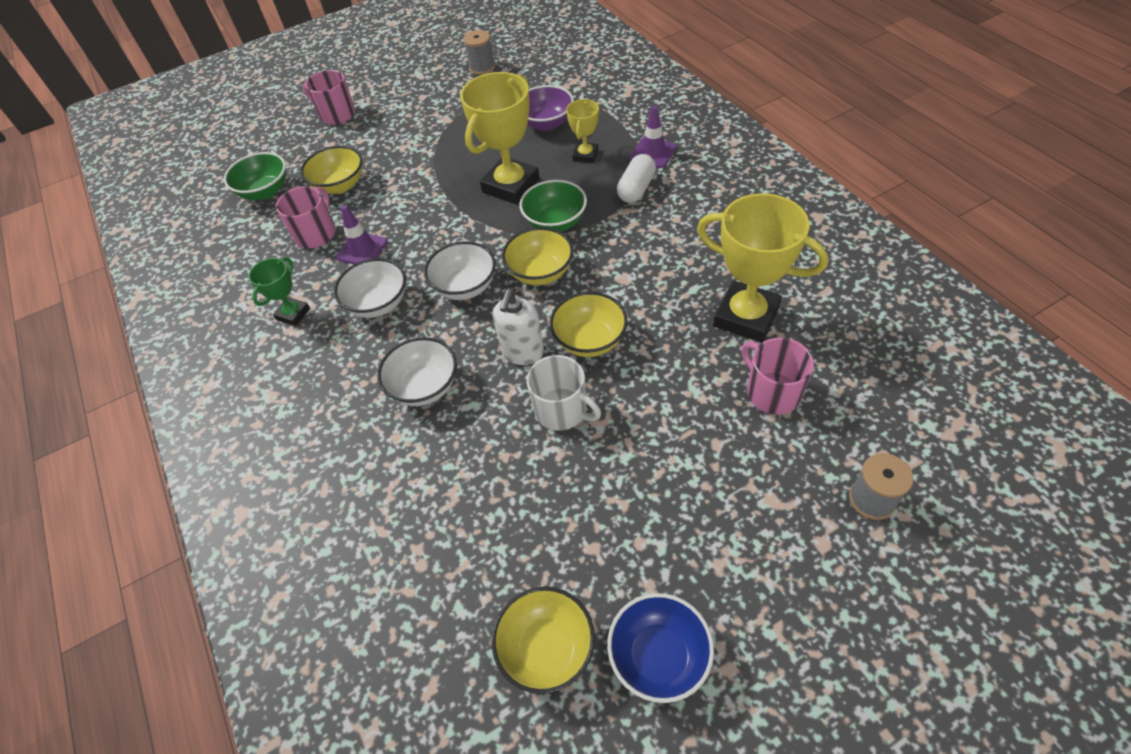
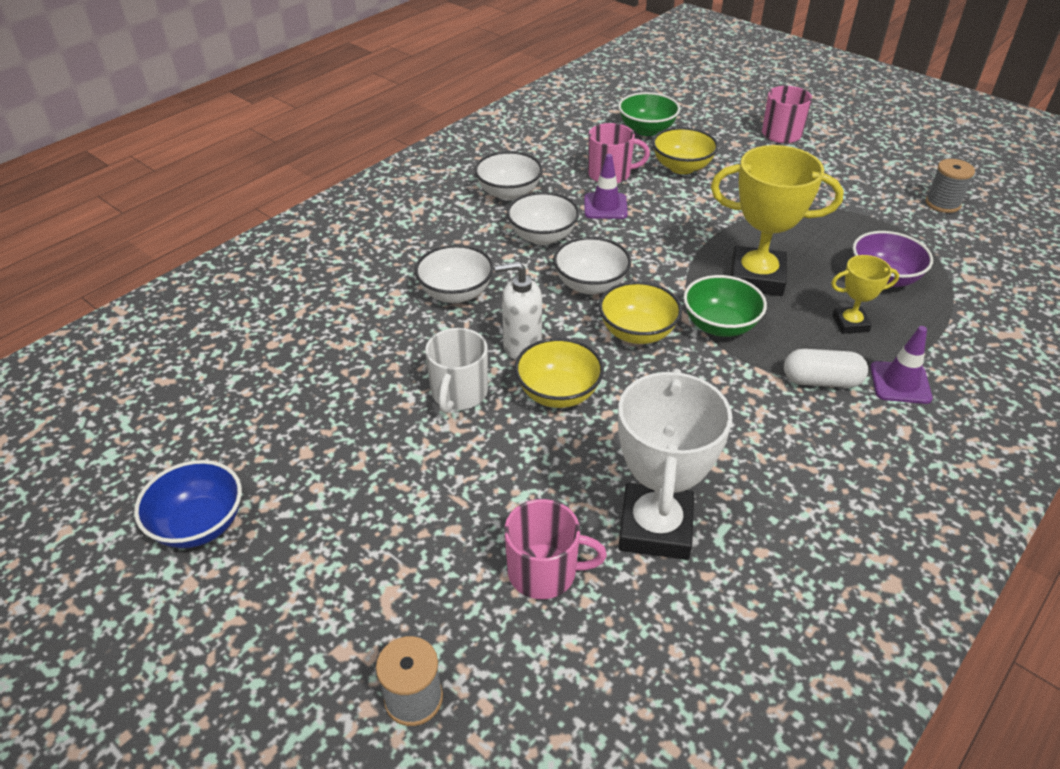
camera: 65 degrees right, 10 degrees down
green trophy [248,257,310,326] -> white bowl [474,151,543,201]
yellow bowl [492,586,595,694] -> none
yellow trophy [697,193,828,343] -> white trophy [618,368,733,560]
pink mug [741,338,814,415] -> pink mug turned 60 degrees clockwise [504,499,607,599]

